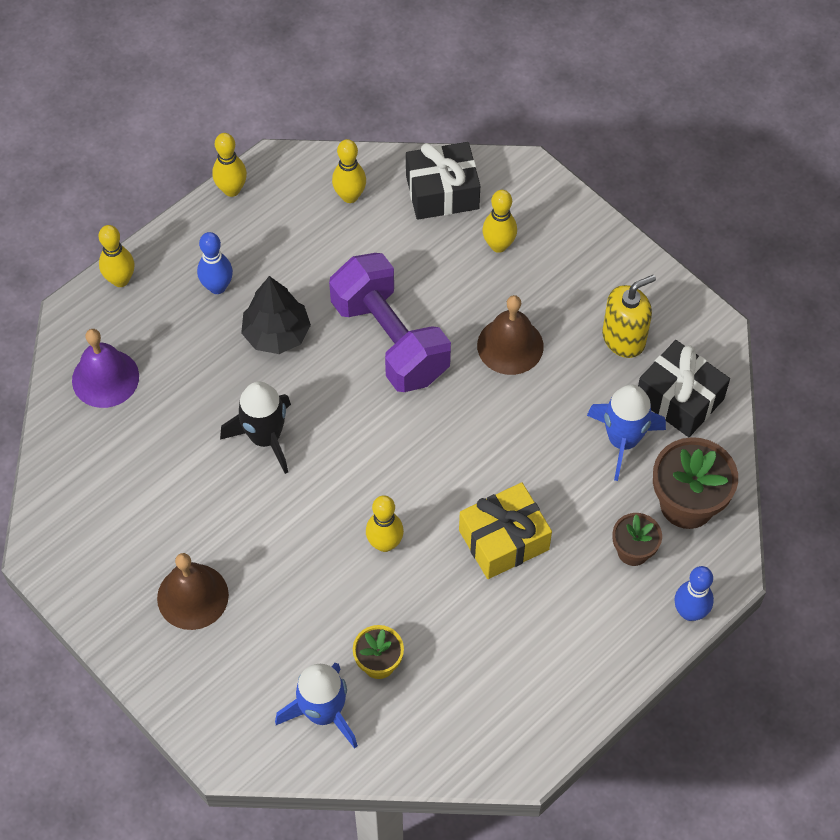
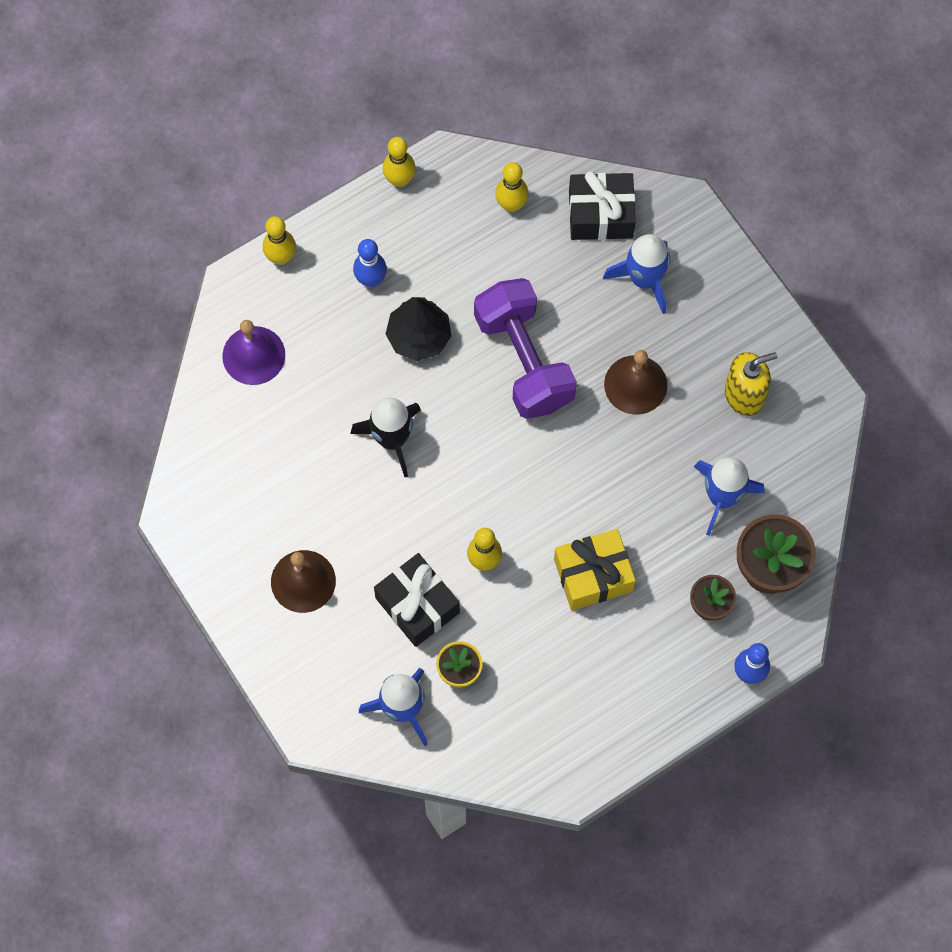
camera: 10 degrees right, 10 degrees up
yellow bowling pin [482,190,517,253] -> blue rocket [603,234,670,314]
black gift [638,340,730,437] -> black gift moved to [374,553,460,647]

